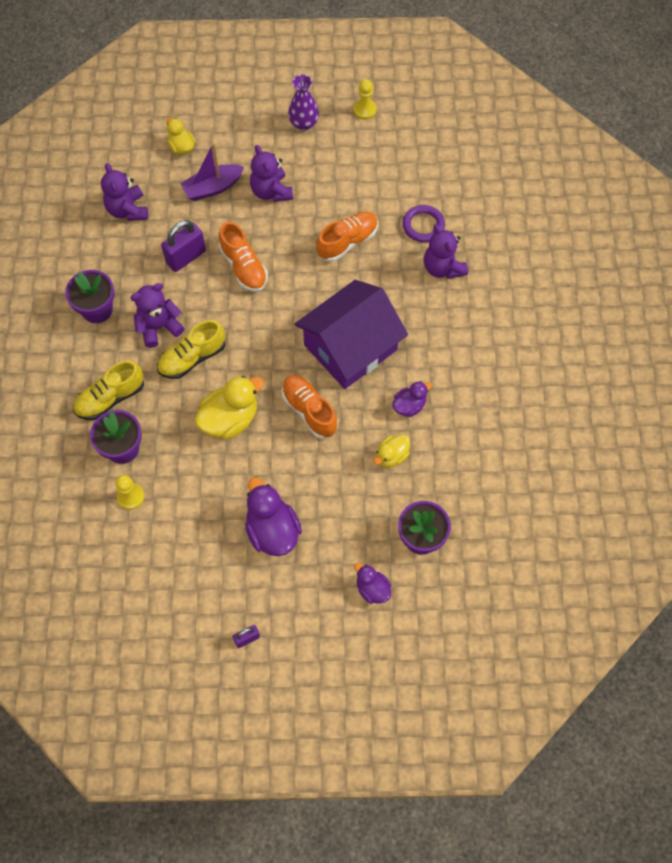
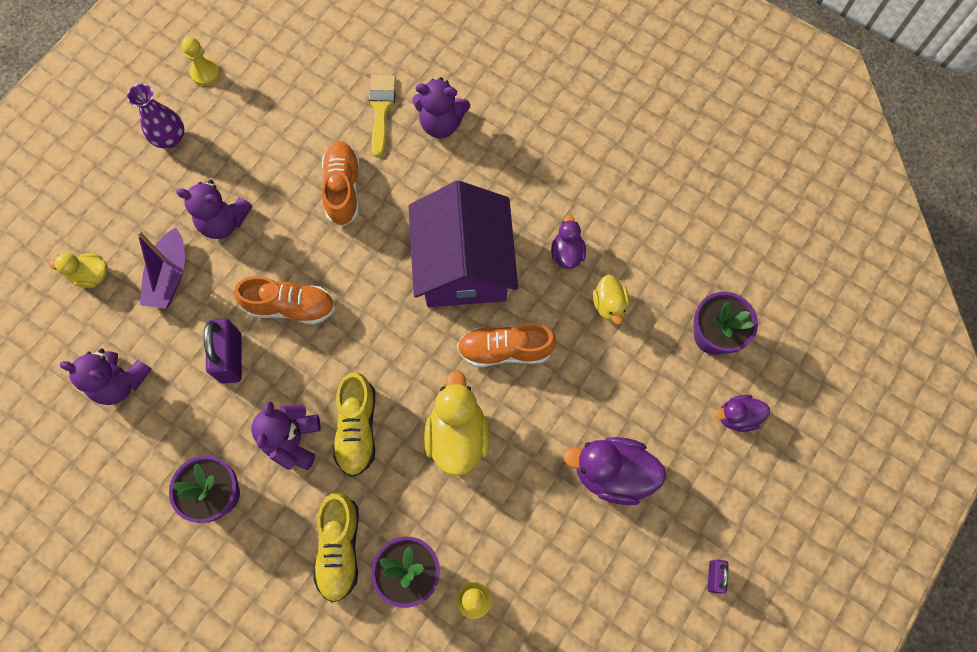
camera: 55 degrees left, 5 degrees up
purple ring [402,205,445,242] -> yellow brush [369,75,396,157]

